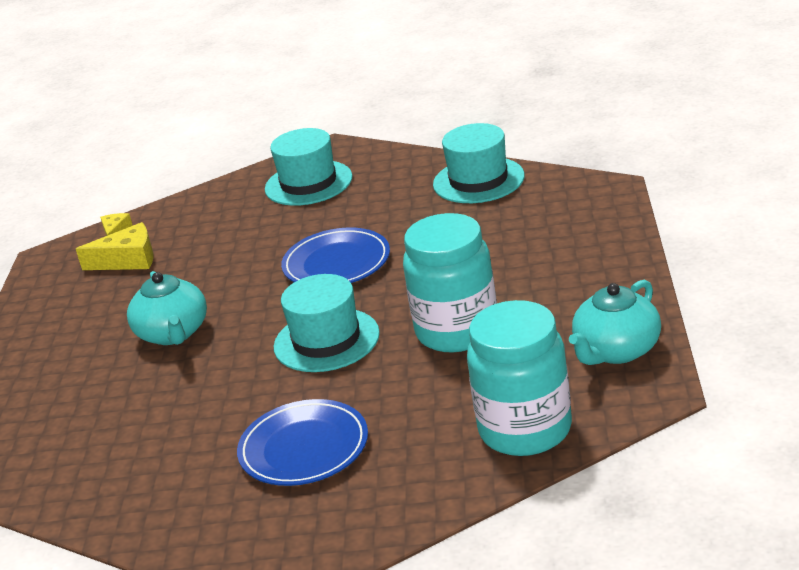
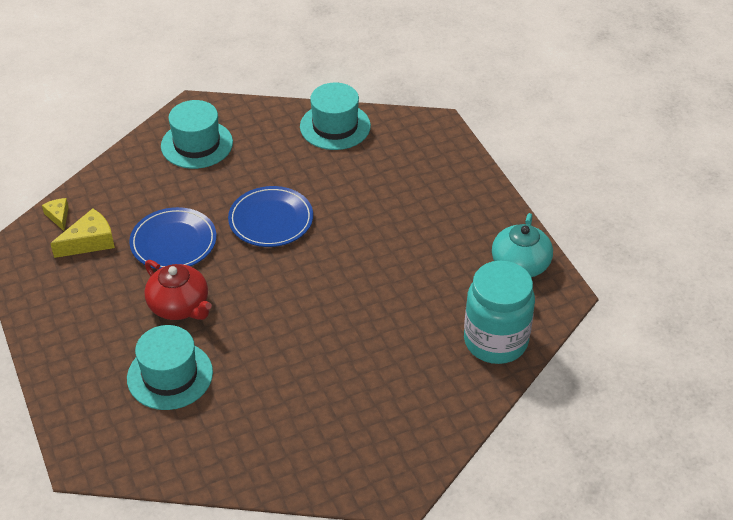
camera: 30 degrees left, 15 degrees up
turquoise teapot [127,271,207,345] -> red teapot [144,260,212,320]
blue plate [237,399,368,486] -> blue plate moved to [129,207,217,270]
turquoise hat [274,274,380,372] -> turquoise hat moved to [127,325,213,410]
turquoise jar [403,213,497,352] -> none

